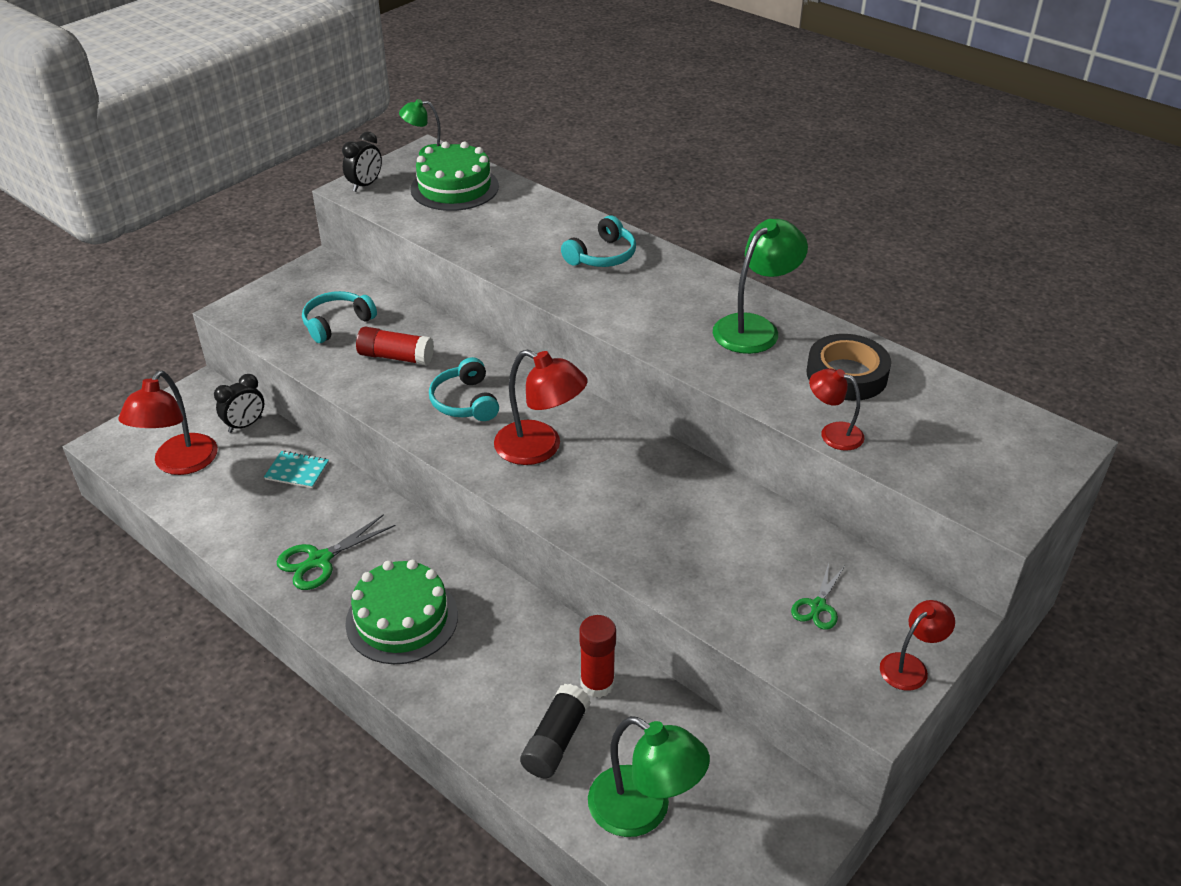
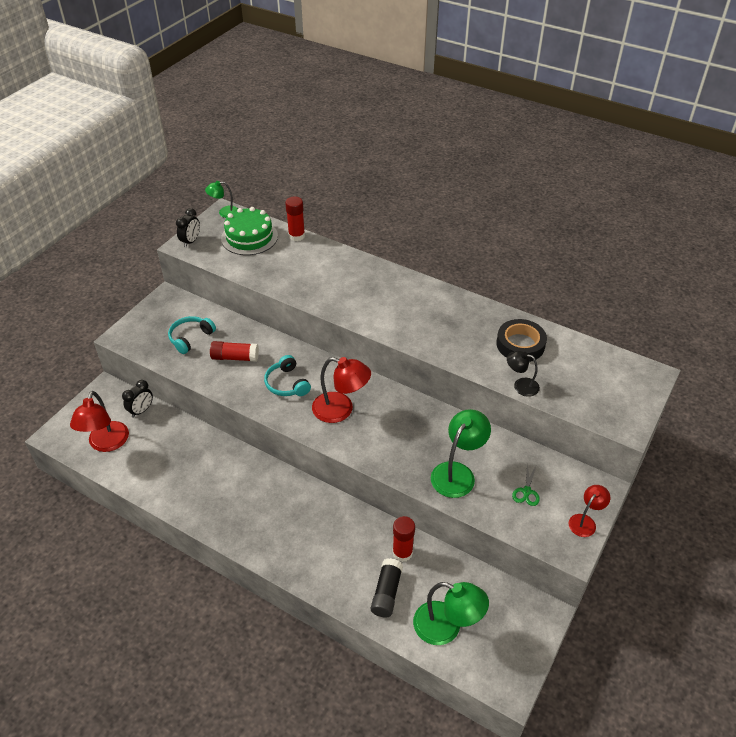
camera: 10 degrees left, 5 degrees up
turquoise notebook [264,451,329,488] -> none
green scissors [277,514,396,590] -> none
green cake [345,560,458,664] -> none
turquoise headphones [561,216,636,267] -> none
green lamp [713,219,808,354] -> green lamp moved to [431,409,491,498]
red lamp [809,368,864,451] -> black lamp [507,351,540,397]
none -> red glue stick [285,197,305,241]

